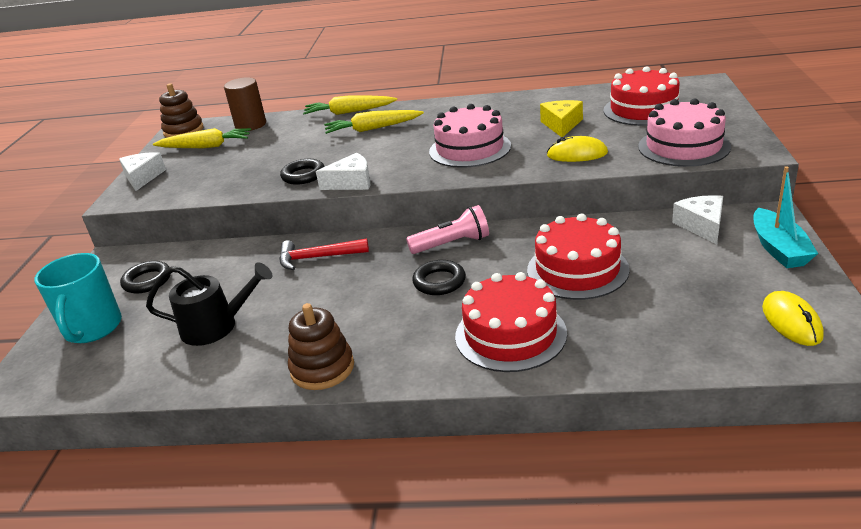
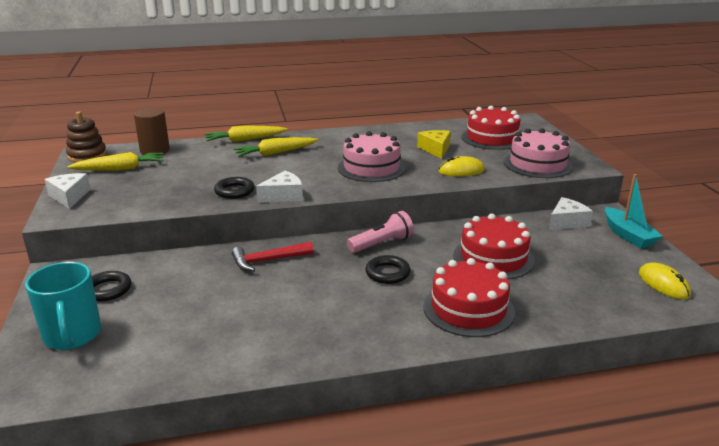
camera: 20 degrees left, 5 degrees down
black watering can [146,262,273,346] -> none
brown stacking toy [288,303,354,390] -> none
white cheese [672,195,723,244] -> white cheese turned 75 degrees clockwise [549,197,593,230]

